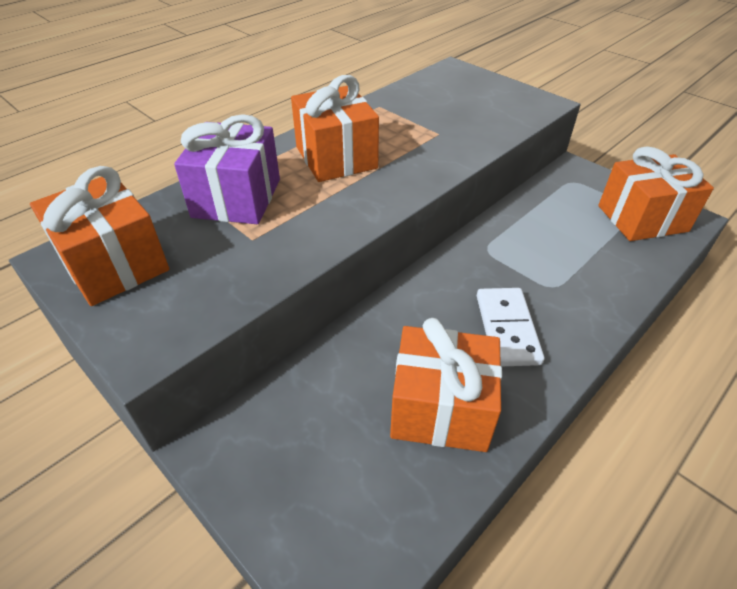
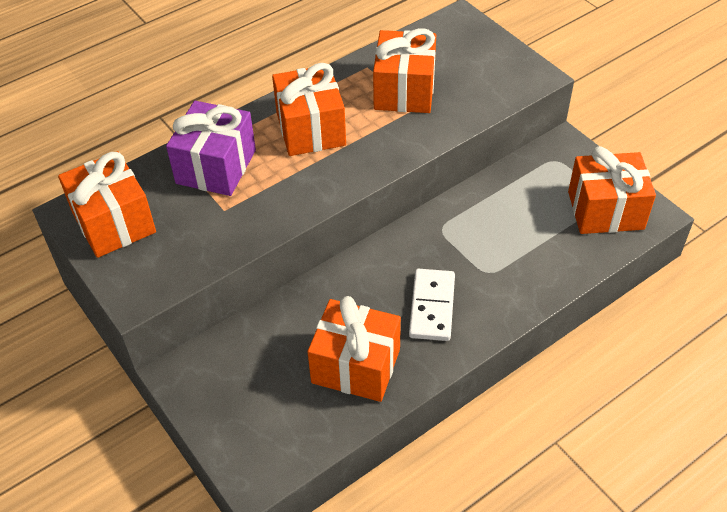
camera: 10 degrees right, 5 degrees up
none -> orange gift [373,28,436,113]

